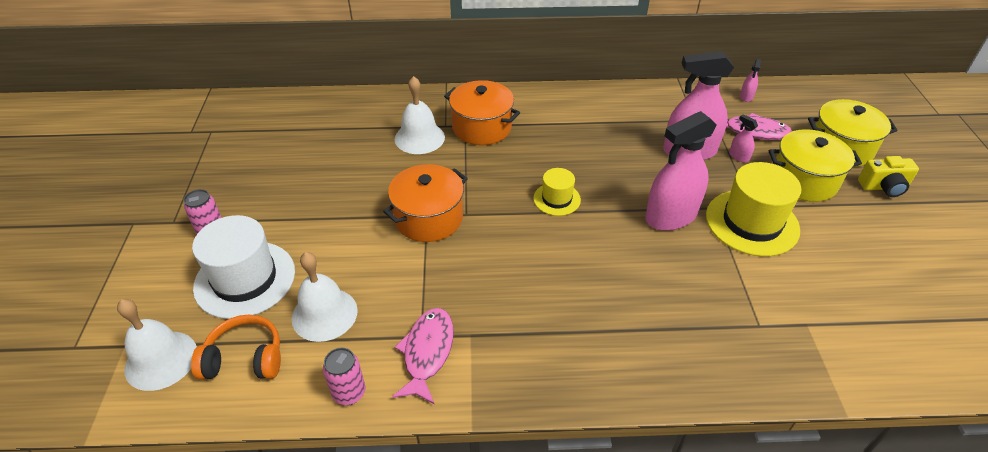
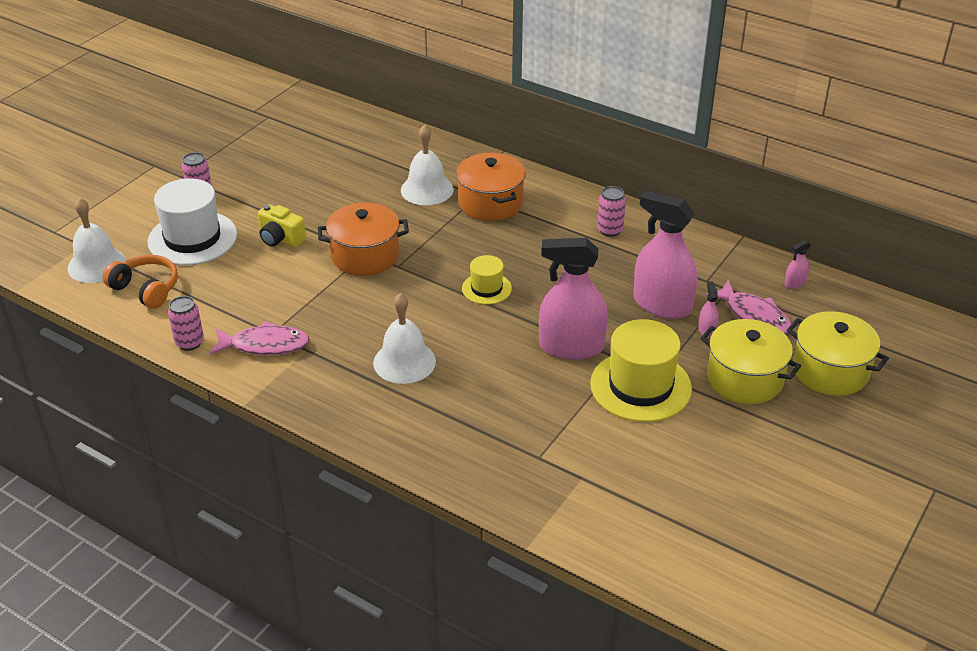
camera: 35 degrees right, 5 degrees down
white bell [291,252,358,342] -> white bell moved to [373,293,436,384]
pink fish [392,308,454,405] -> pink fish turned 45 degrees clockwise [210,321,310,355]
yellow camera [858,156,919,197] -> yellow camera moved to [258,204,306,247]
none -> pink can [597,186,626,237]

